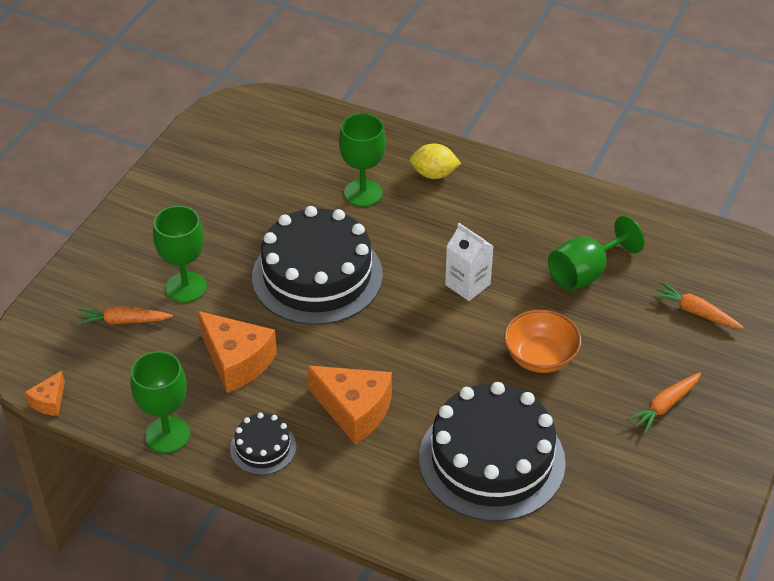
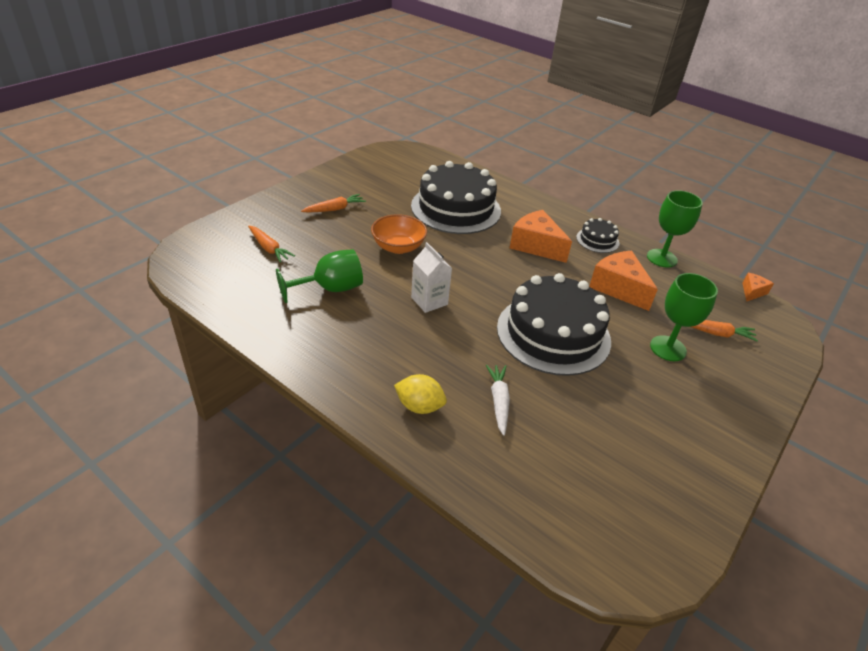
camera: 170 degrees left, 5 degrees down
green goblet [339,113,386,207] -> white carrot [486,365,510,436]

